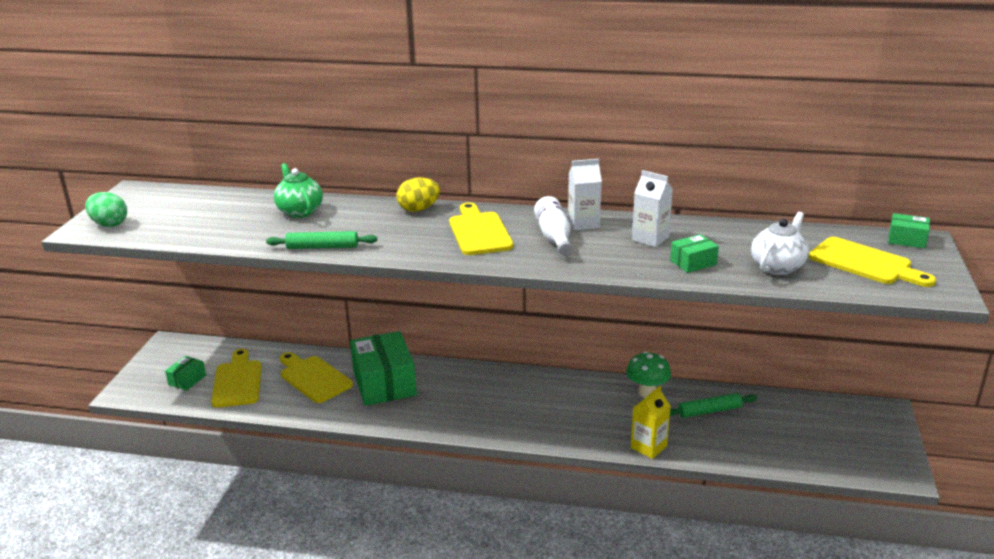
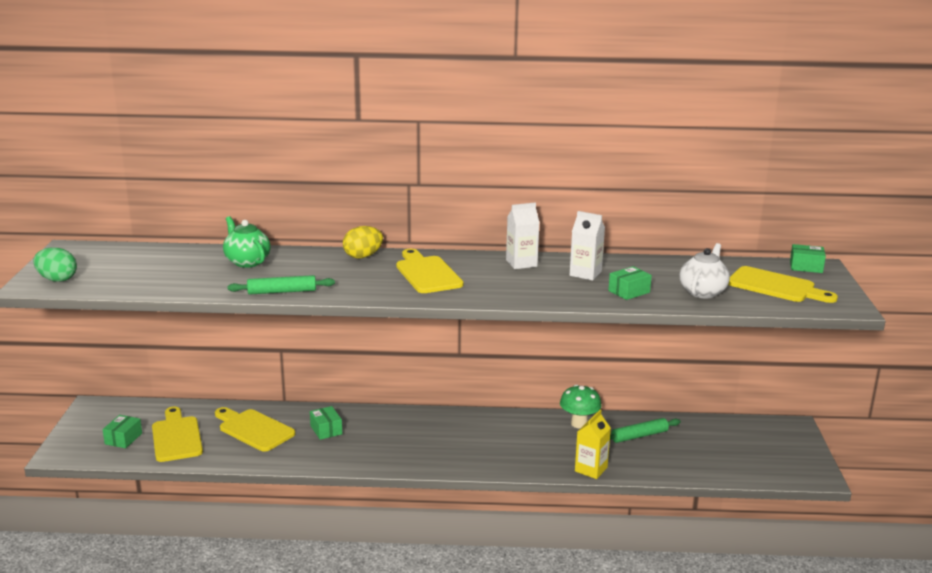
camera: 10 degrees left, 5 degrees down
green box [350,331,417,406] -> green box [310,406,342,440], size x0.47
white bottle [534,196,572,256] -> none

